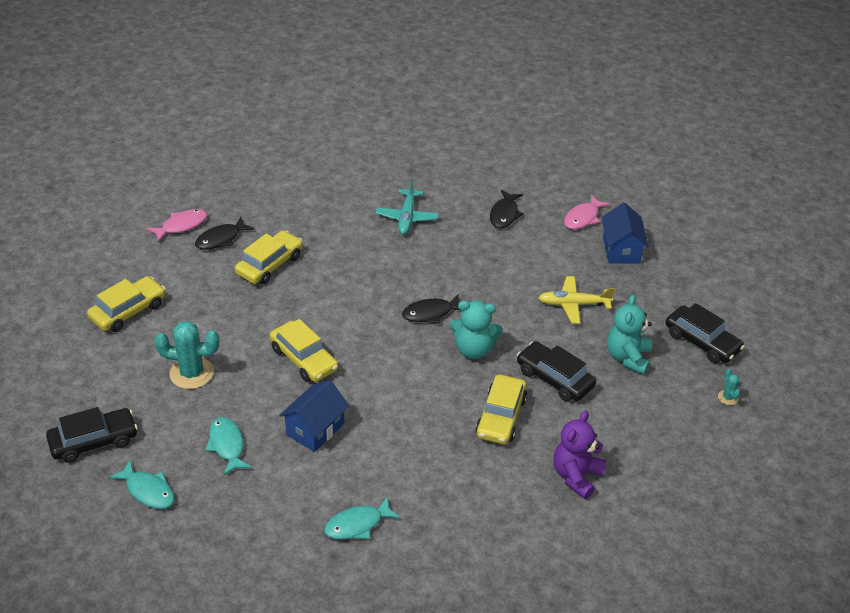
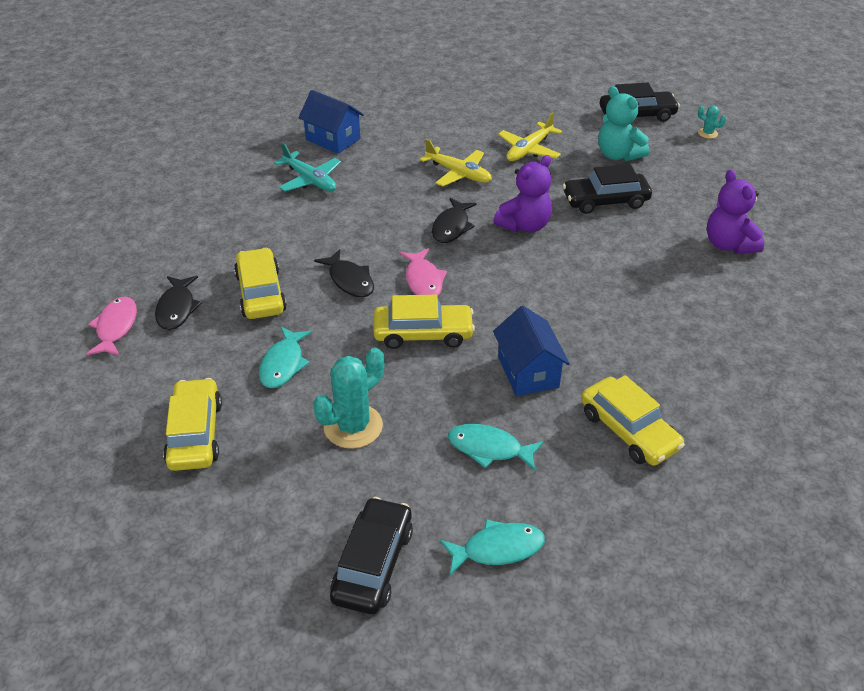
camera: 50 degrees left, 0 degrees up
turquoise fish [324,496,401,540] -> turquoise fish moved to [259,326,312,388]
turquoise teddy bear [449,301,503,359] -> purple teddy bear [493,155,552,232]
yellow car [475,374,527,444] -> yellow car moved to [581,375,685,466]
black fish [490,190,524,228] -> black fish moved to [314,249,374,297]
pink fish [564,194,610,229] -> pink fish moved to [400,248,447,296]
blue house [602,202,649,264] -> blue house moved to [298,90,364,154]
none -> yellow plane [420,139,492,187]

